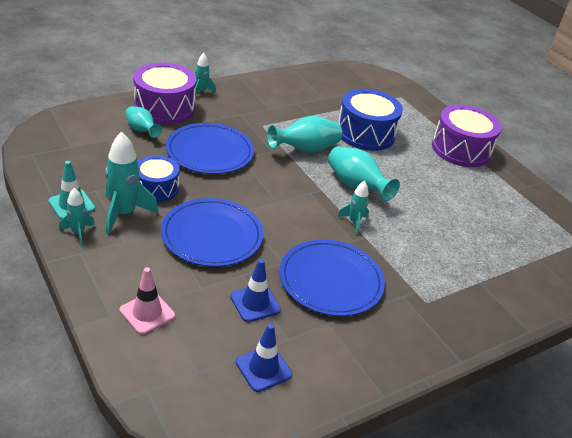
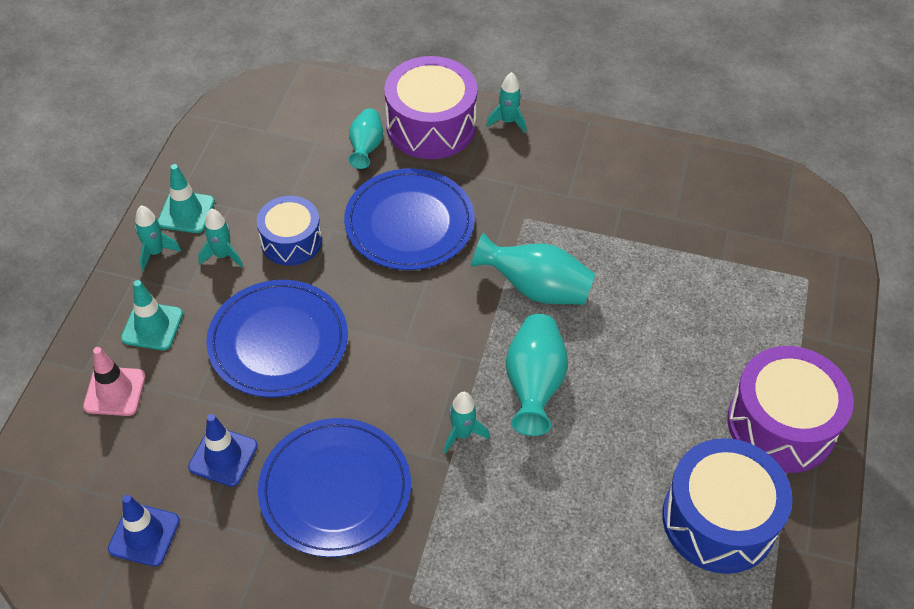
camera: 50 degrees right, 15 degrees up
turquoise rocket [105,132,159,234] -> turquoise rocket [198,208,243,268], size x0.56
blue drum [338,89,403,151] -> blue drum moved to [662,438,793,574]
none -> turquoise traffic cone [121,280,183,350]

